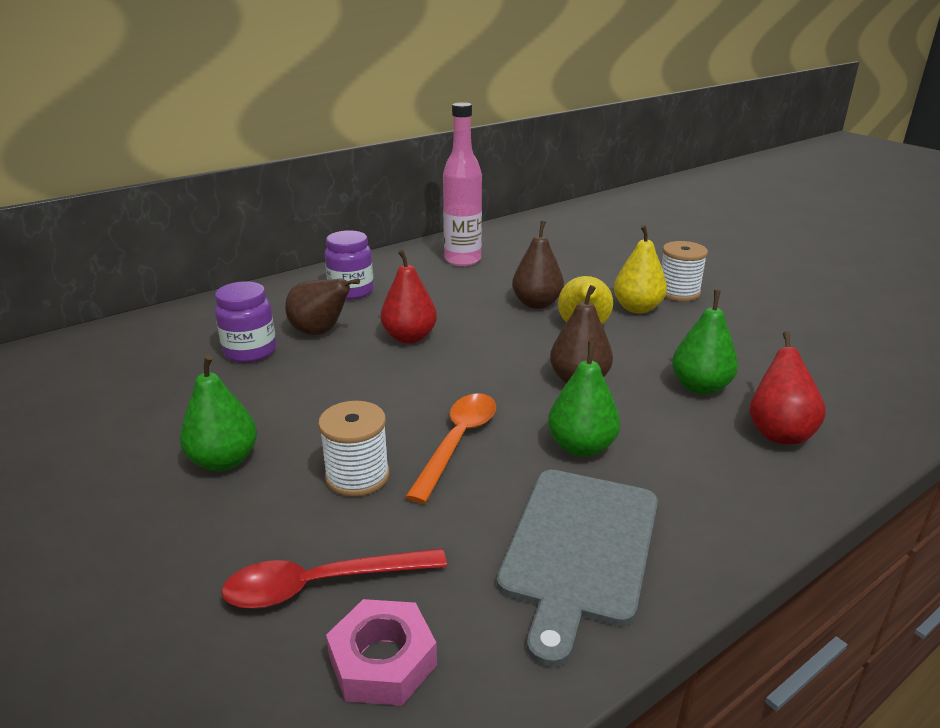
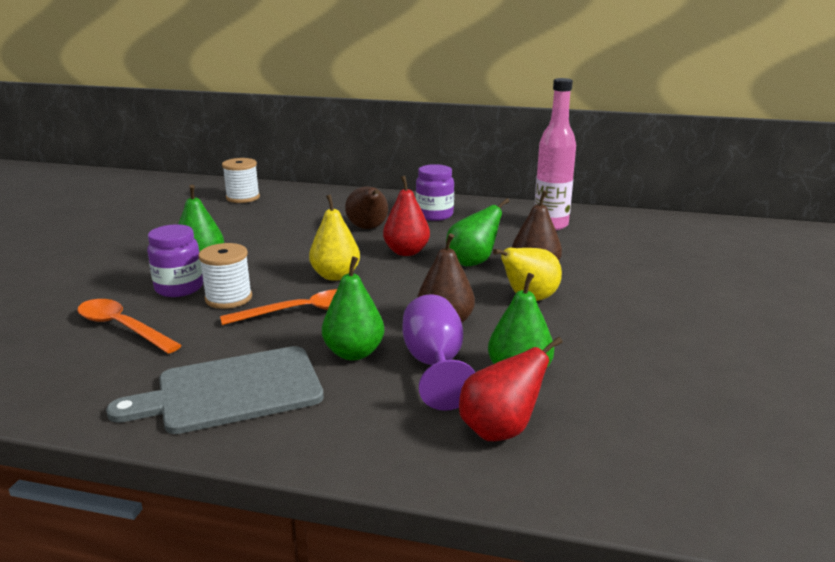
camera: 50 degrees right, 5 degrees down
purple jar [215,281,276,363] -> purple jar moved to [147,224,203,297]
red spoon [221,548,447,609] -> orange spoon [77,299,182,354]
pink nut [326,599,437,706] -> none
yellow pear [614,225,667,314] -> yellow pear moved to [309,194,360,281]
white spool [661,241,708,301] -> white spool moved to [222,158,260,203]
none -> purple goblet [403,294,475,411]
none -> green pear [446,198,510,266]

